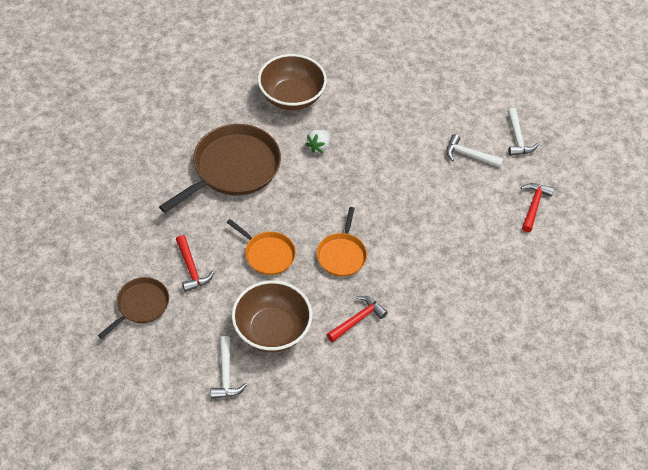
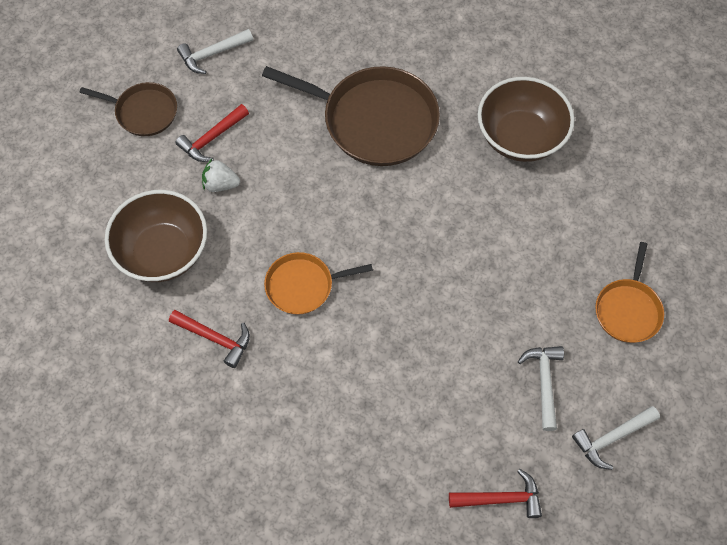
camera: 70 degrees right, 10 degrees up
white hammer [211,336,247,399] -> white hammer moved to [177,29,253,74]
orange pan [226,219,296,275] -> orange pan moved to [595,242,664,343]
white strawberry [306,130,329,153] -> white strawberry moved to [202,159,240,192]

